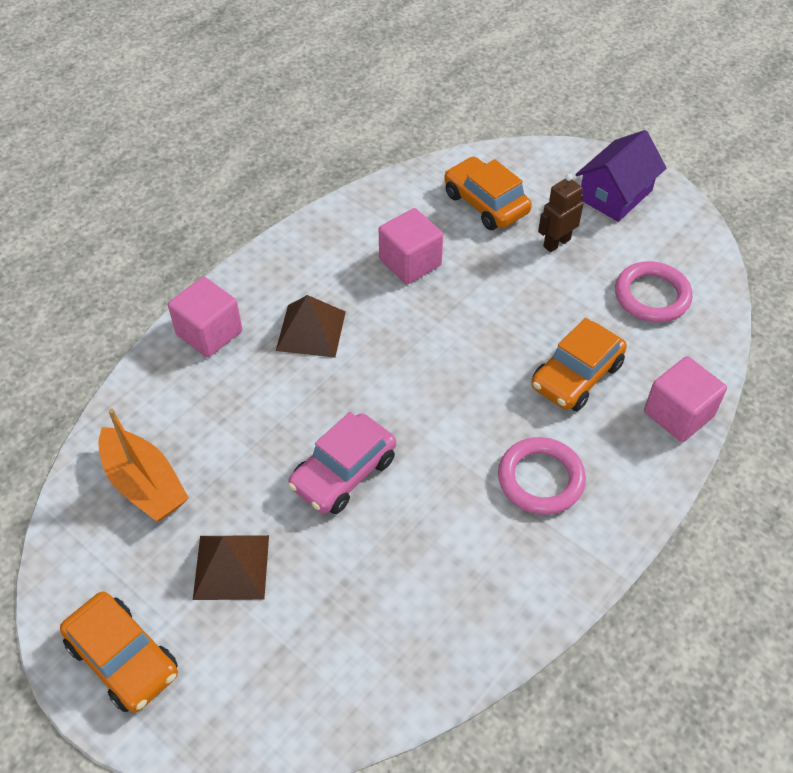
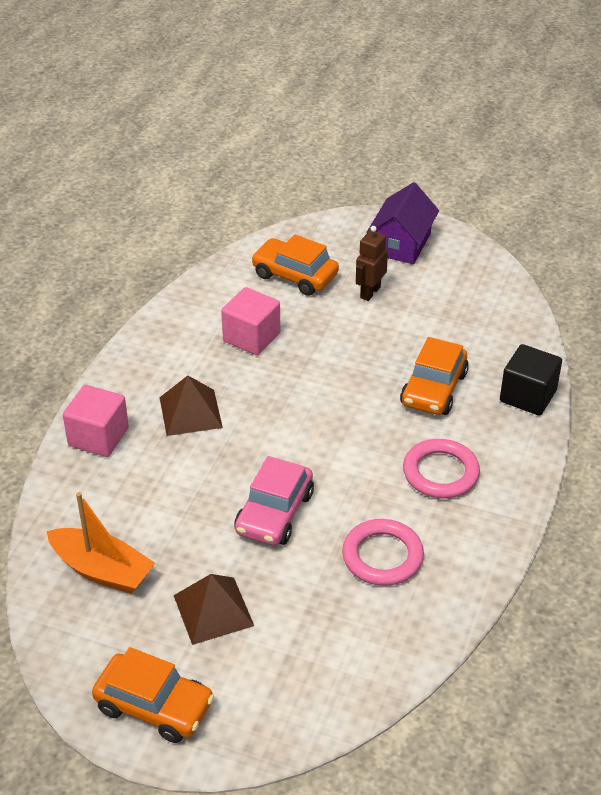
camera: 20 degrees left, 10 degrees down
pink ring [615,261,693,323] -> pink ring moved to [342,519,424,586]
pink cube [644,356,727,442] -> black cube [500,344,562,416]

